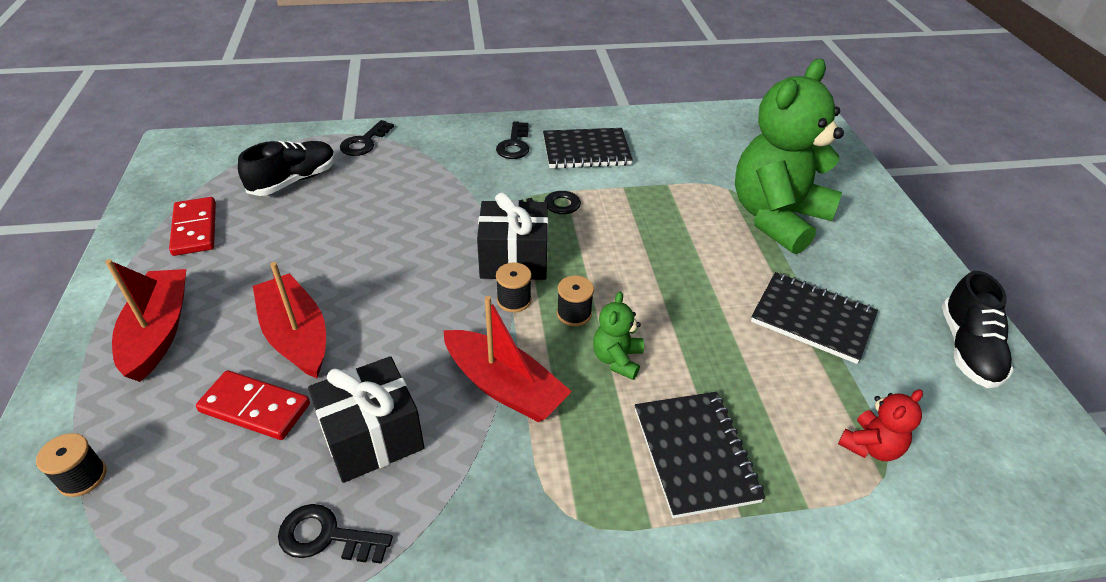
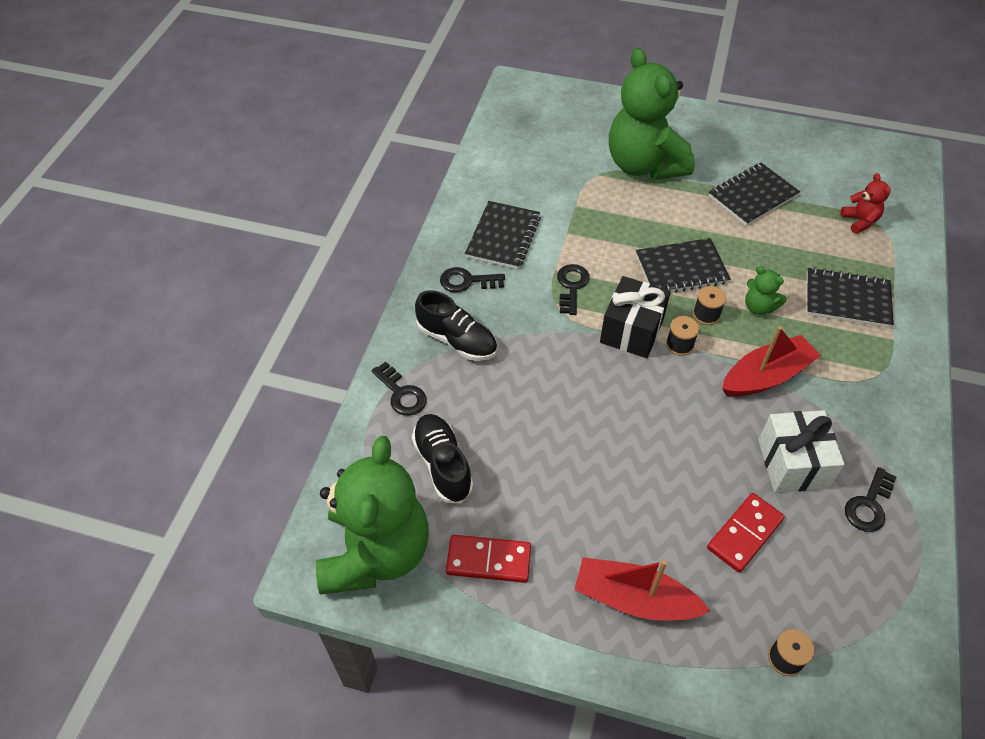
camera: 65 degrees left, 10 degrees up
red boat [253,262,326,378] -> none
black gift [308,356,424,483] -> white gift [758,410,845,493]
black key [496,121,529,159] -> black key turned 150 degrees clockwise [440,267,505,293]
black shoe [942,271,1014,388] -> black shoe moved to [415,290,497,361]
none -> green teddy bear [316,436,429,595]
none -> black notebook [636,238,731,293]

